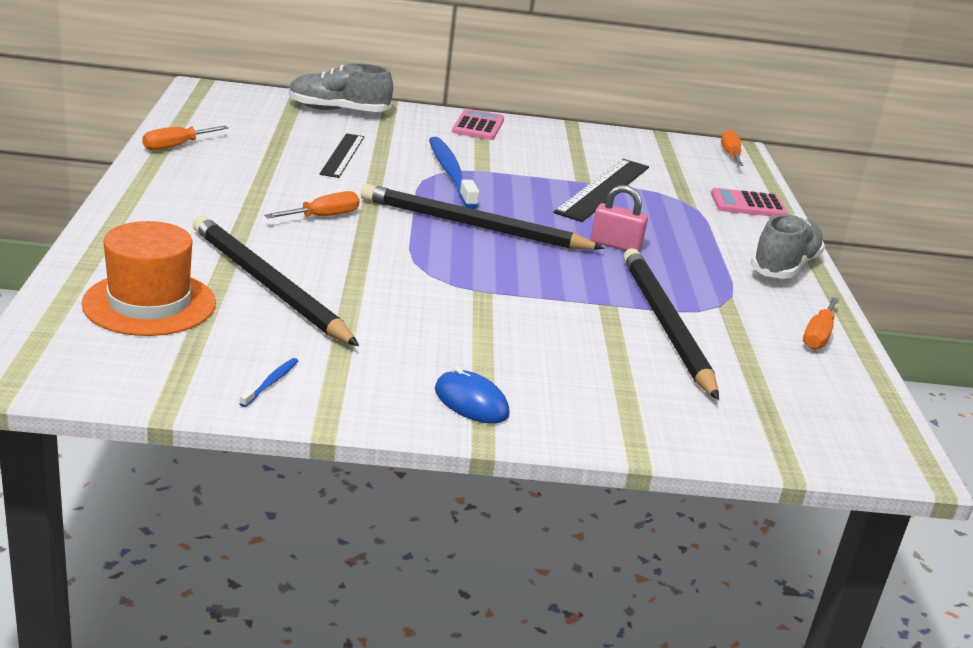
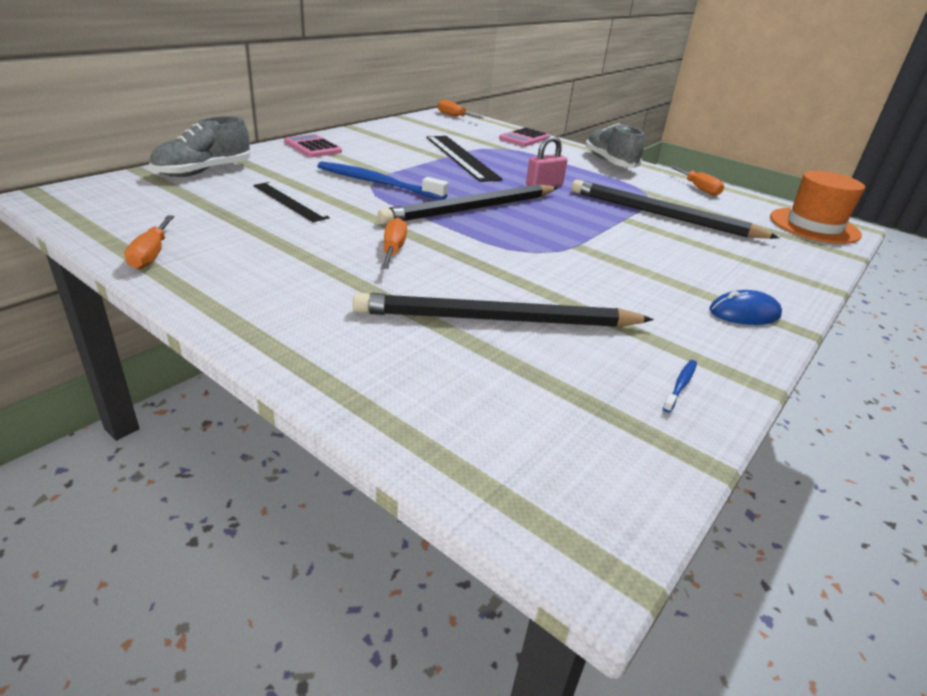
camera: 50 degrees left, 5 degrees up
orange hat [82,221,216,336] -> orange hat moved to [770,171,865,244]
blue toothbrush [240,358,298,407] -> blue toothbrush turned 60 degrees clockwise [663,360,697,413]

